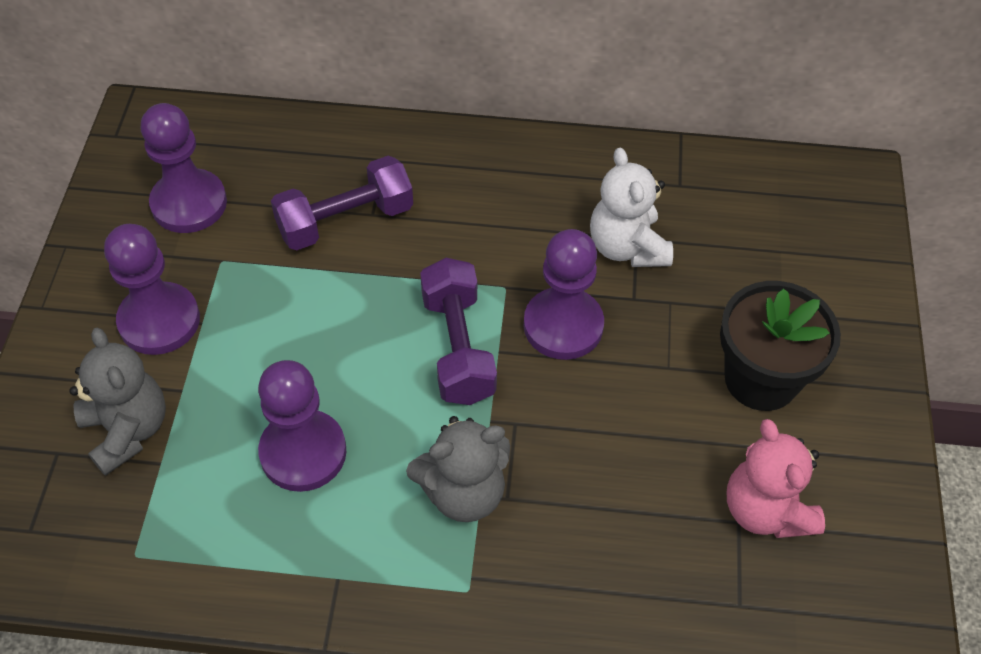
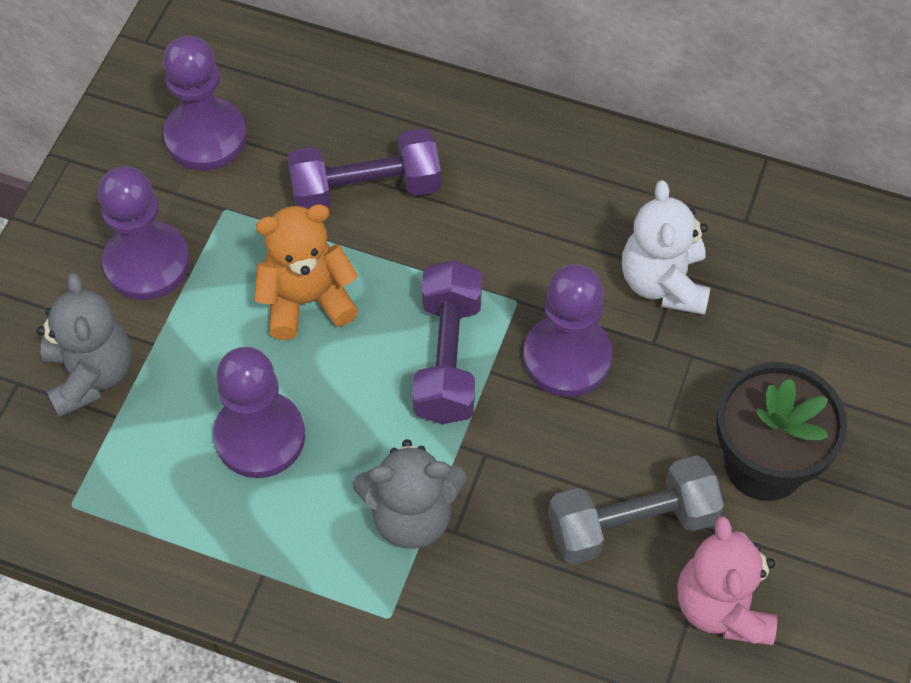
camera: 15 degrees right, 5 degrees up
none -> orange teddy bear [254,204,359,340]
none -> grey dumbbell [548,456,724,565]

